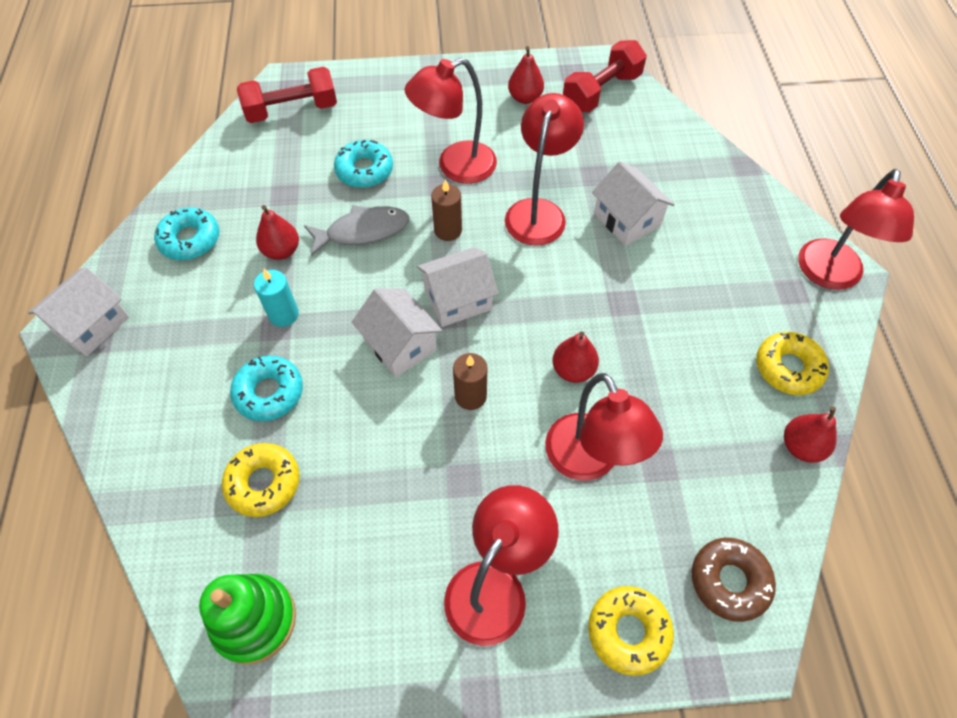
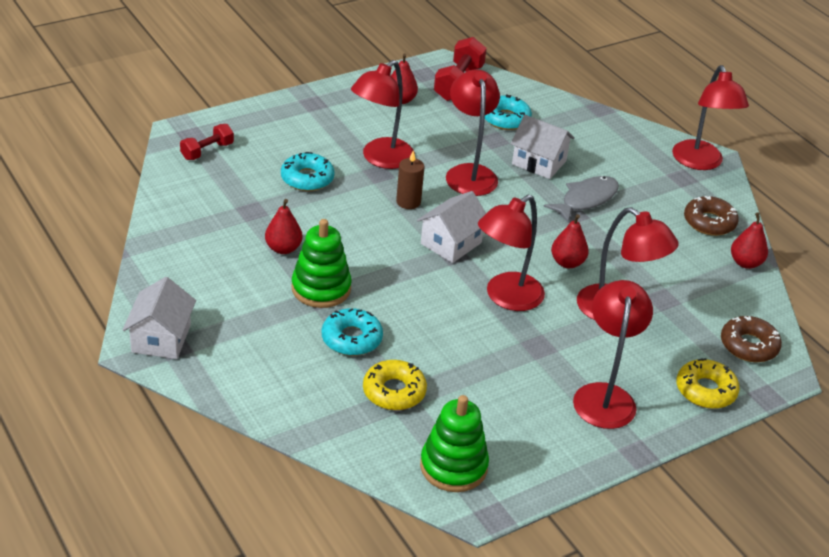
camera: 30 degrees left, 20 degrees down
turquoise donut [154,207,219,260] -> turquoise donut moved to [485,94,532,130]
red dumbbell [237,67,337,123] -> red dumbbell [180,124,234,160], size x0.62
turquoise candle [254,269,299,327] -> green stacking toy [291,219,352,308]
grey fish [304,205,409,256] -> grey fish moved to [544,176,619,222]
white house [352,288,443,377] -> none
brown candle [453,353,488,410] -> red lamp [478,195,545,311]
yellow donut [756,332,829,395] -> brown donut [684,196,739,236]

